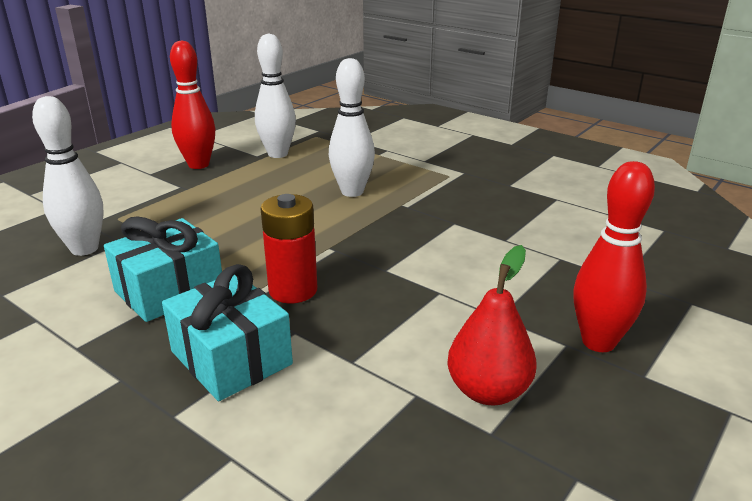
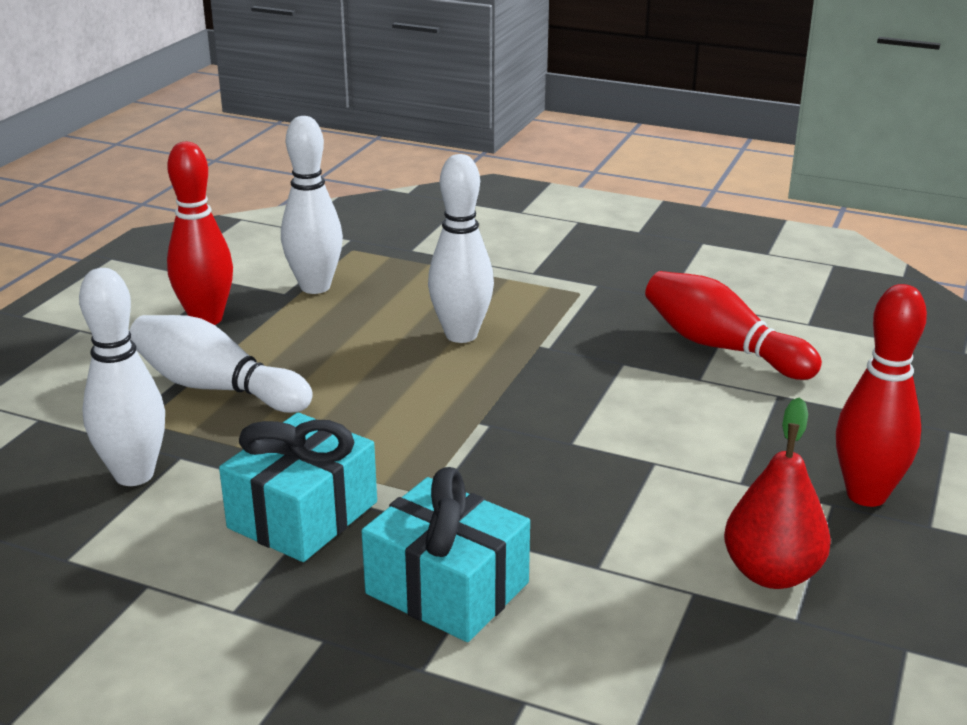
camera: 15 degrees left, 0 degrees up
red battery [261,194,317,304] -> none
none -> white bowling pin [130,315,313,413]
none -> red bowling pin [645,271,822,380]

